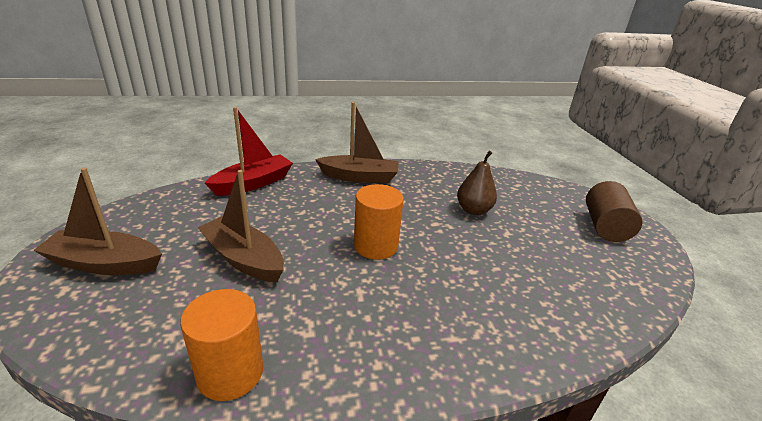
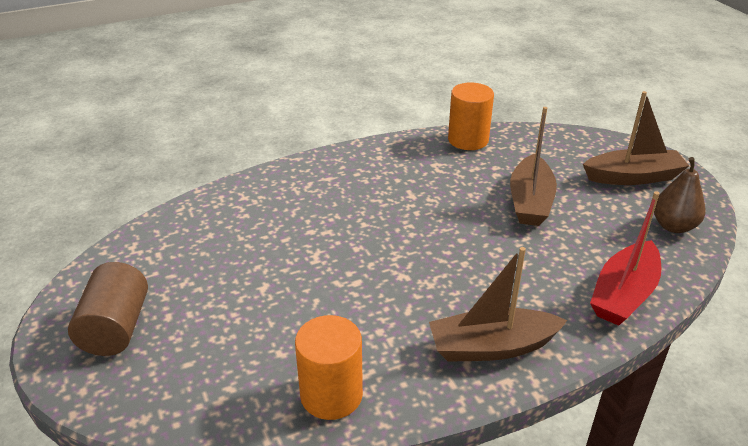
camera: 170 degrees right, 5 degrees up
brown boat [197,170,284,282] -> brown boat turned 75 degrees clockwise [510,107,557,226]
orange cylinder [354,184,404,259] -> orange cylinder moved to [295,315,363,420]
brown pear [457,151,497,215] -> brown pear moved to [654,157,706,233]

